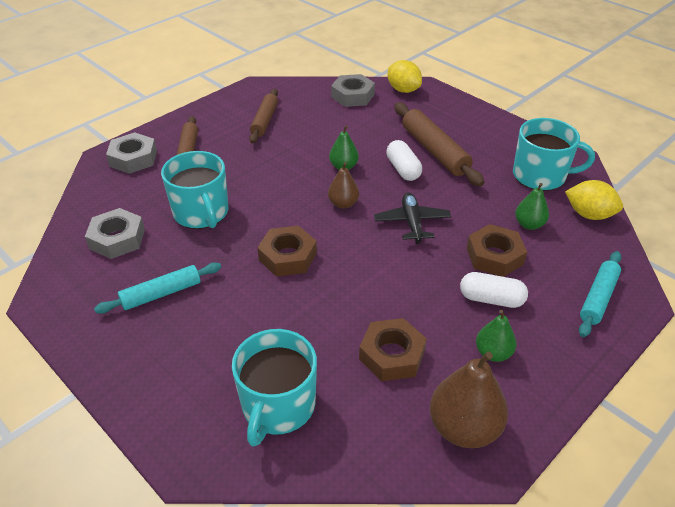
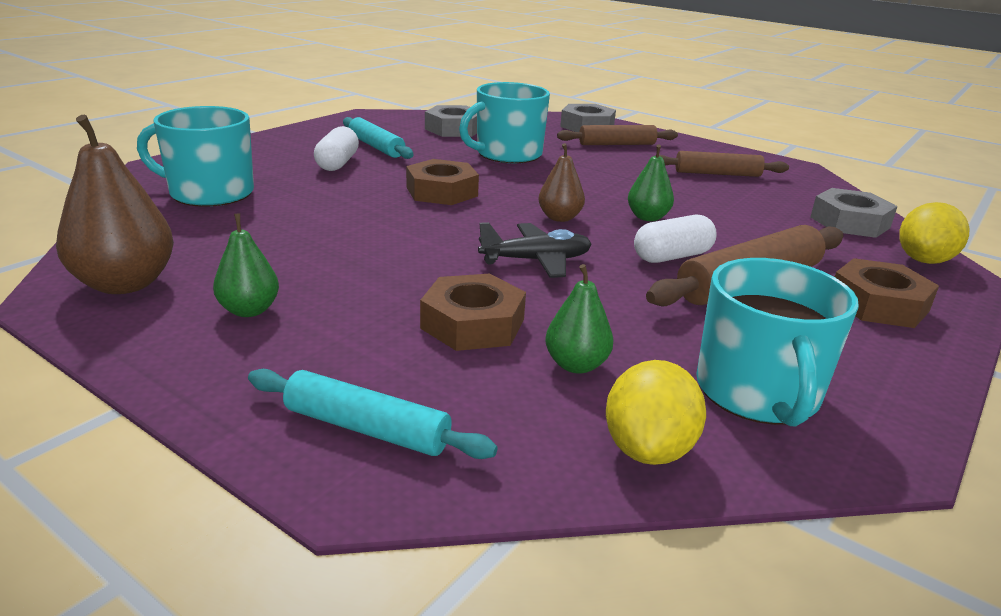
camera: 80 degrees right, 15 degrees down
brown nut [359,318,427,381] -> brown nut moved to [835,258,939,328]
white capsule [460,272,528,308] -> white capsule moved to [314,126,359,171]

